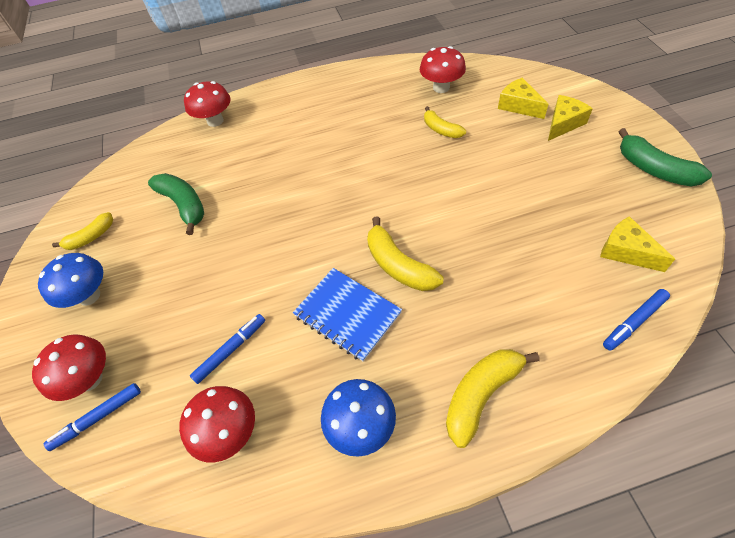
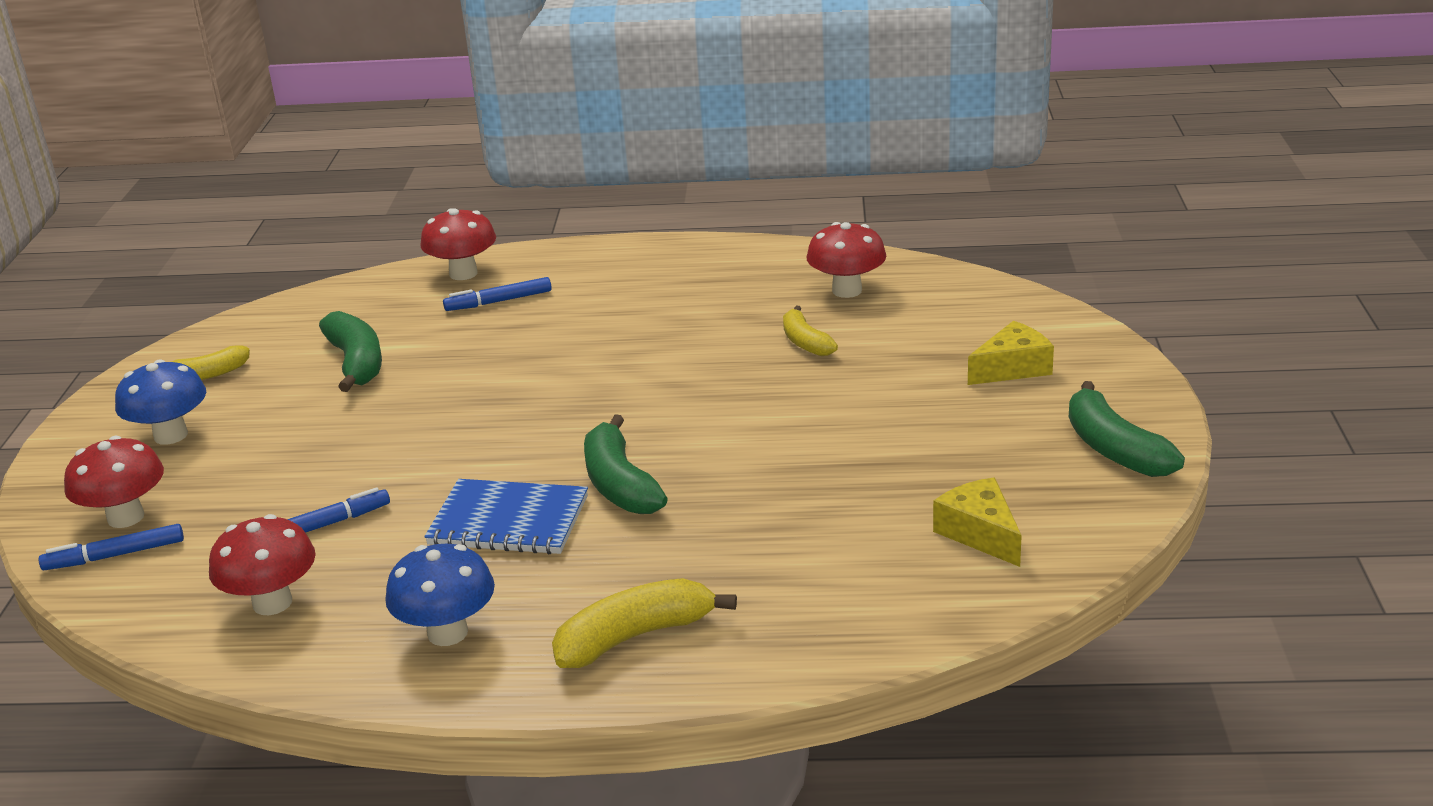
camera: 15 degrees right, 25 degrees down
blue notebook [293,268,402,361] -> blue notebook turned 45 degrees counterclockwise [424,479,588,554]
yellow banana [367,216,444,291] -> green banana [584,414,668,514]
yellow cheese [498,78,548,119] -> none
blue marker [603,289,670,351] -> blue marker moved to [443,277,551,311]

